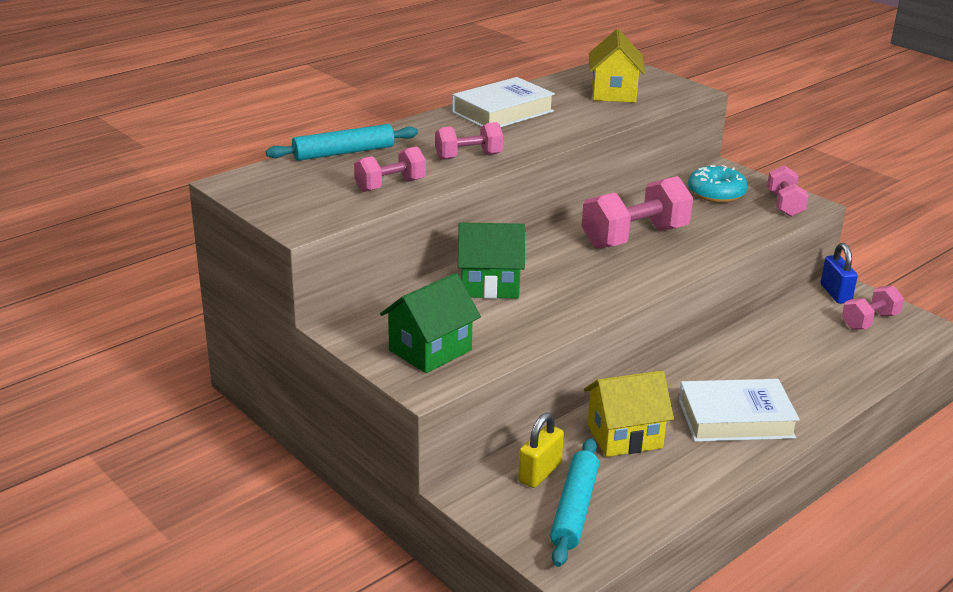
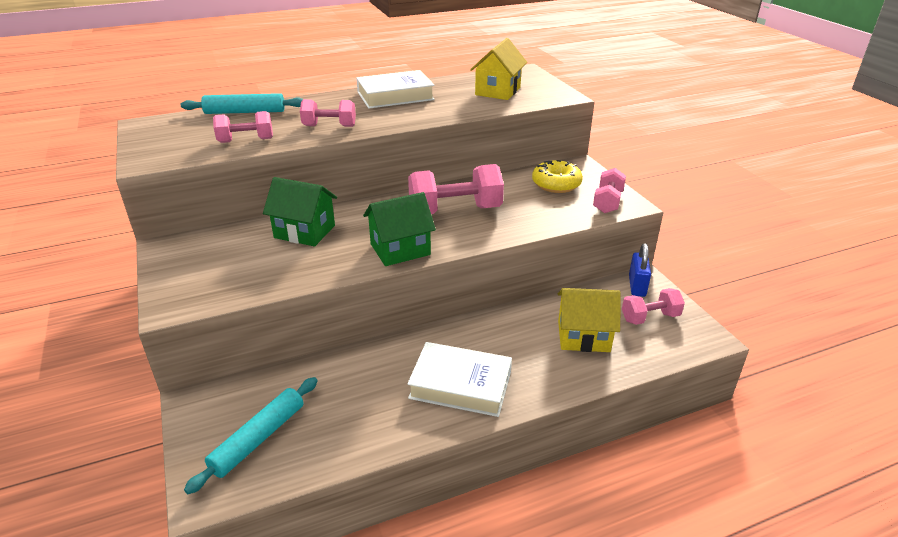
camera: 20 degrees right, 5 degrees up
green house [380,273,481,373] -> green house moved to [363,192,436,266]
yellow padlock [518,413,564,488] -> none
yellow house [584,370,674,457] -> yellow house moved to [558,288,621,352]
turquoise donut [688,165,748,203] -> yellow donut [532,160,583,193]

